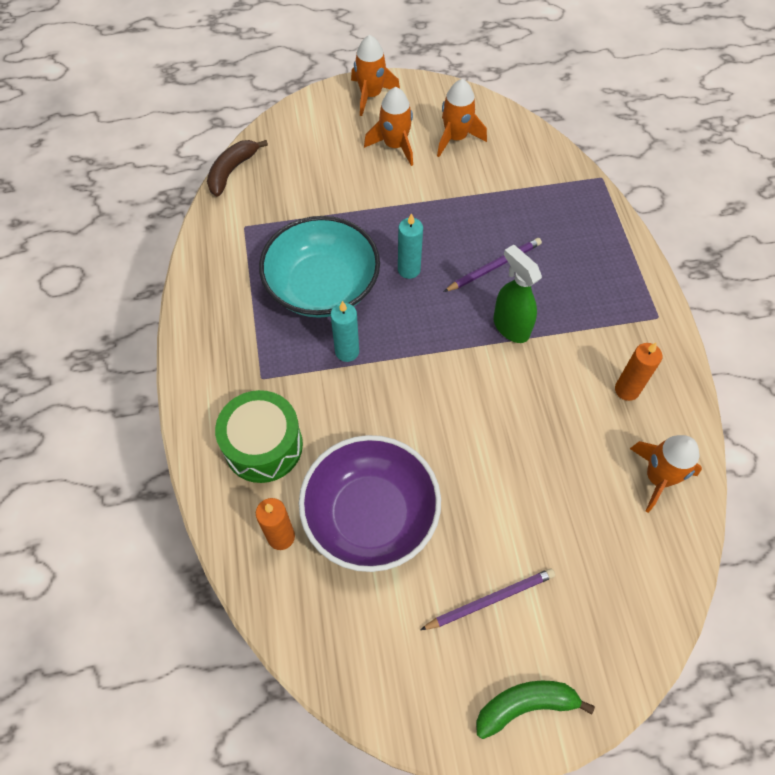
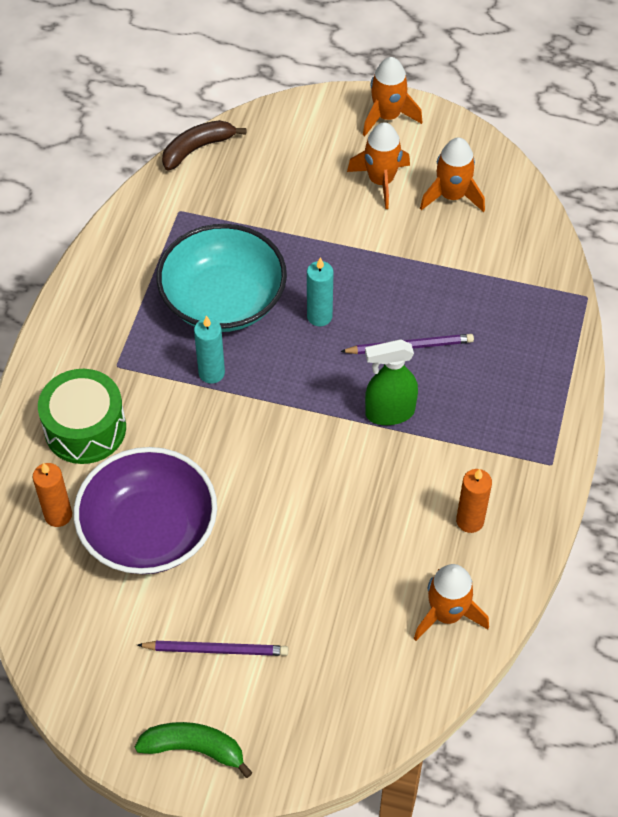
camera: 25 degrees right, 5 degrees down
green spray bottle [493,245,542,343] -> green spray bottle turned 90 degrees counterclockwise [365,339,418,425]

